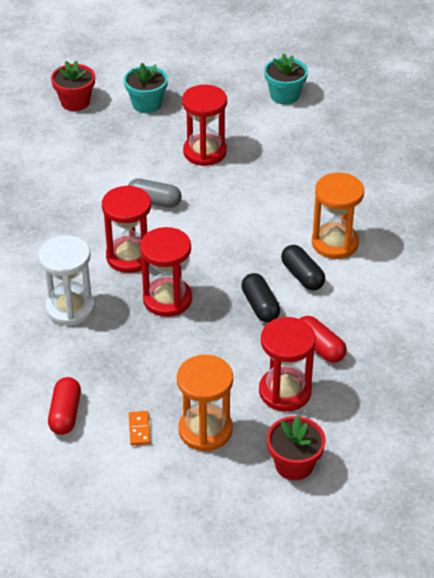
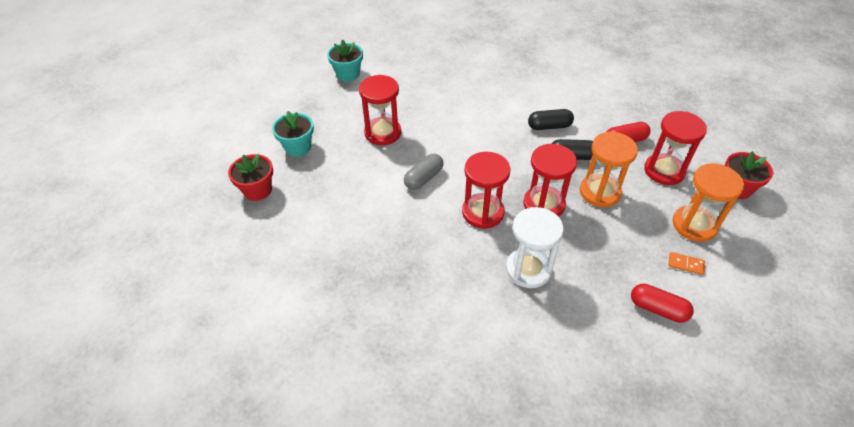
camera: 65 degrees left, 5 degrees up
orange hourglass [312,173,364,259] -> orange hourglass moved to [580,132,638,207]

